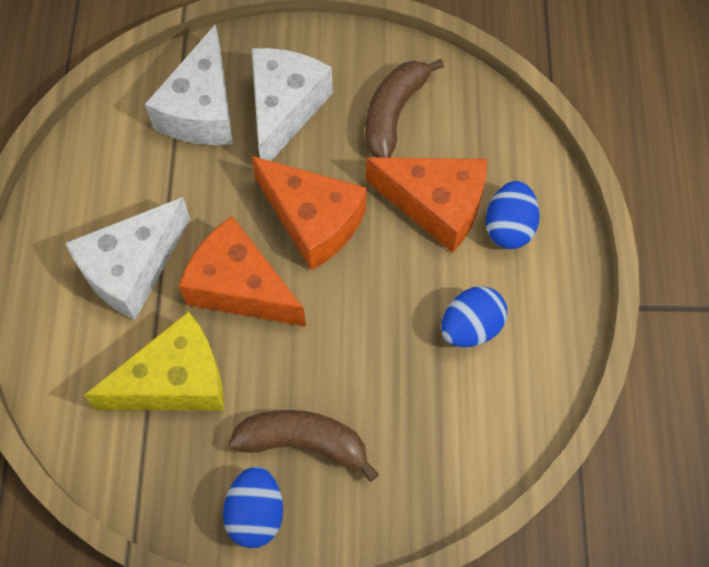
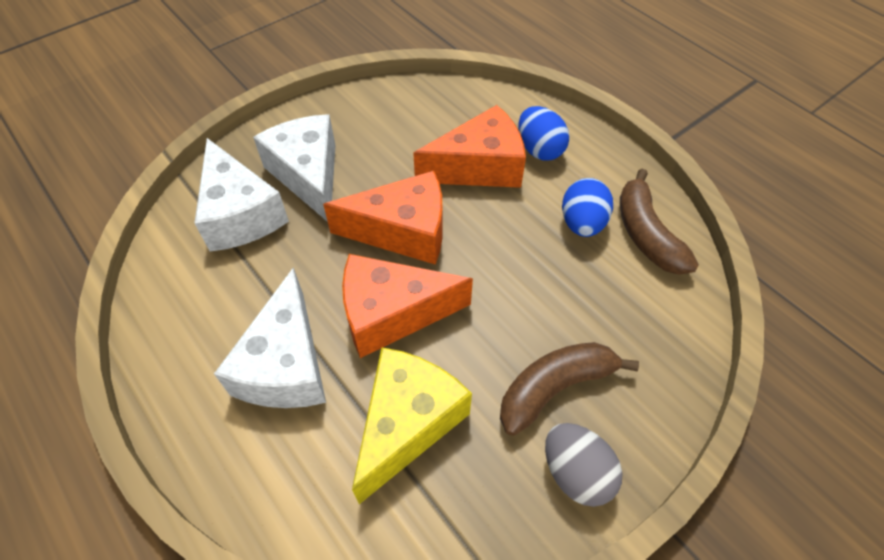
camera: 40 degrees left, 10 degrees down
blue egg [223,467,283,548] -> grey egg [545,423,622,507]
brown banana [365,59,444,158] -> brown banana moved to [620,169,699,275]

